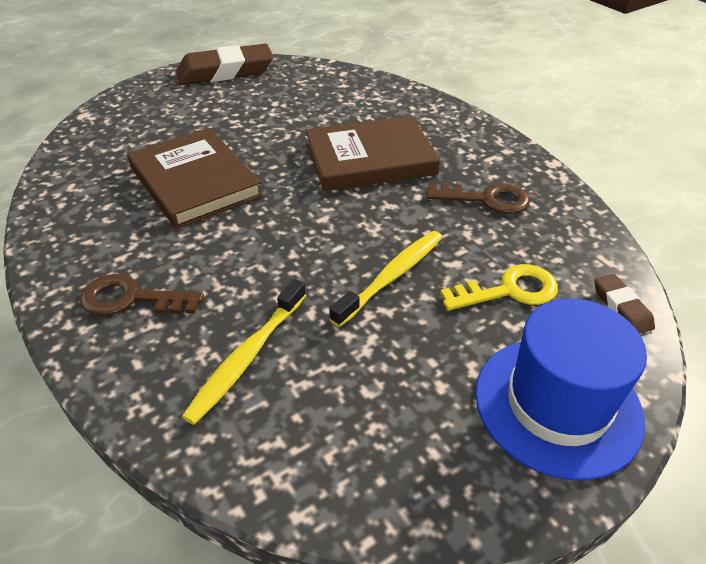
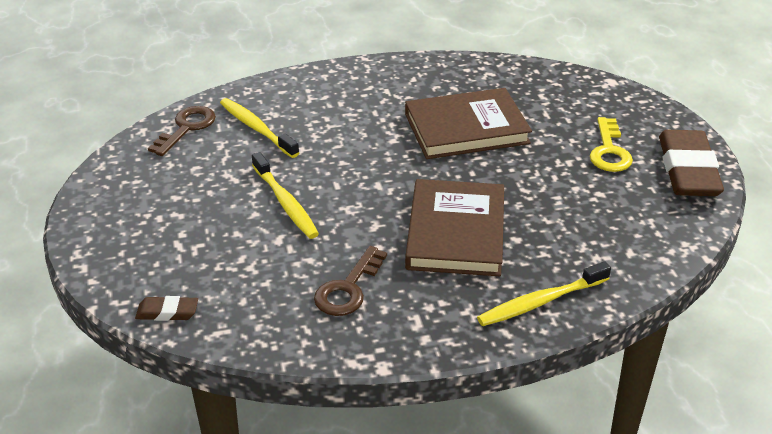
camera: 110 degrees right, 5 degrees down
brown key [80,274,204,316] -> brown key moved to [148,106,216,156]
yellow key [440,264,558,311] -> yellow key moved to [590,117,633,172]
blue hat [475,298,647,480] -> none
none -> yellow toothbrush [477,261,611,326]

